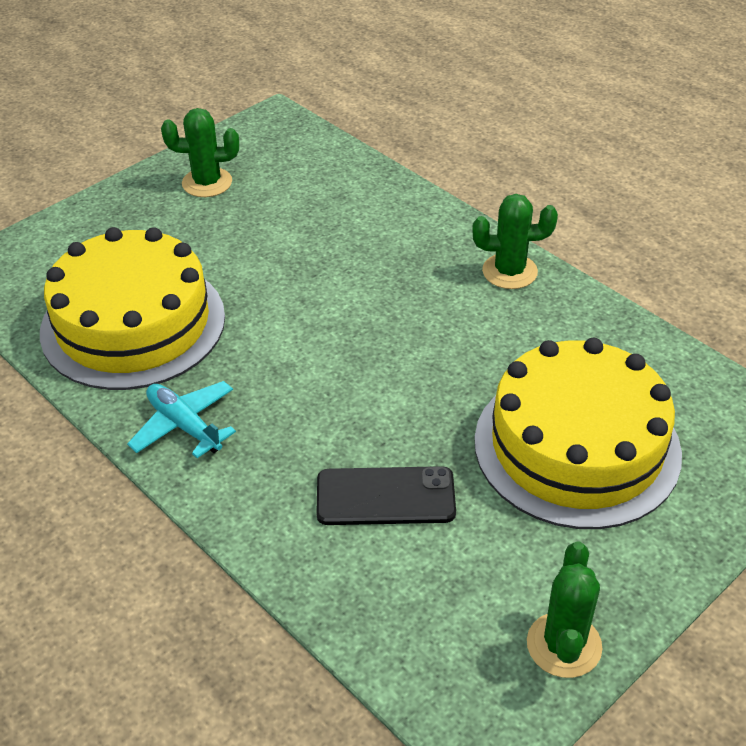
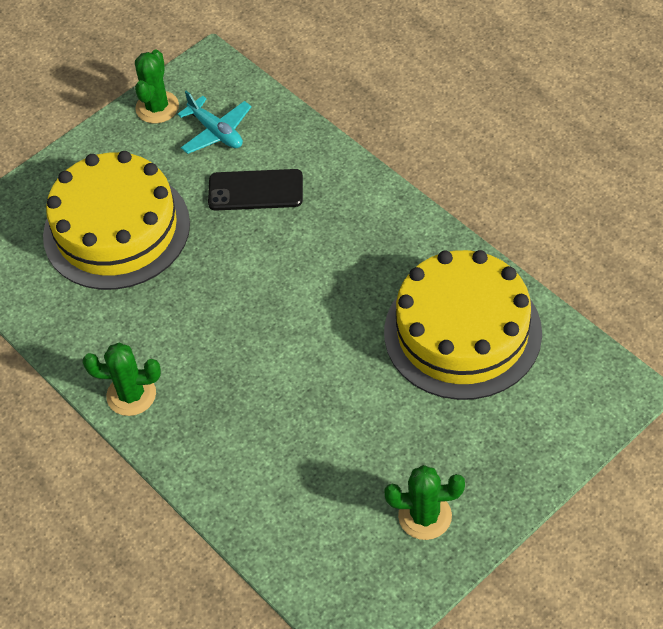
camera: 175 degrees left, 10 degrees up
turquoise plane [127,381,236,458] -> turquoise plane moved to [178,91,251,154]

